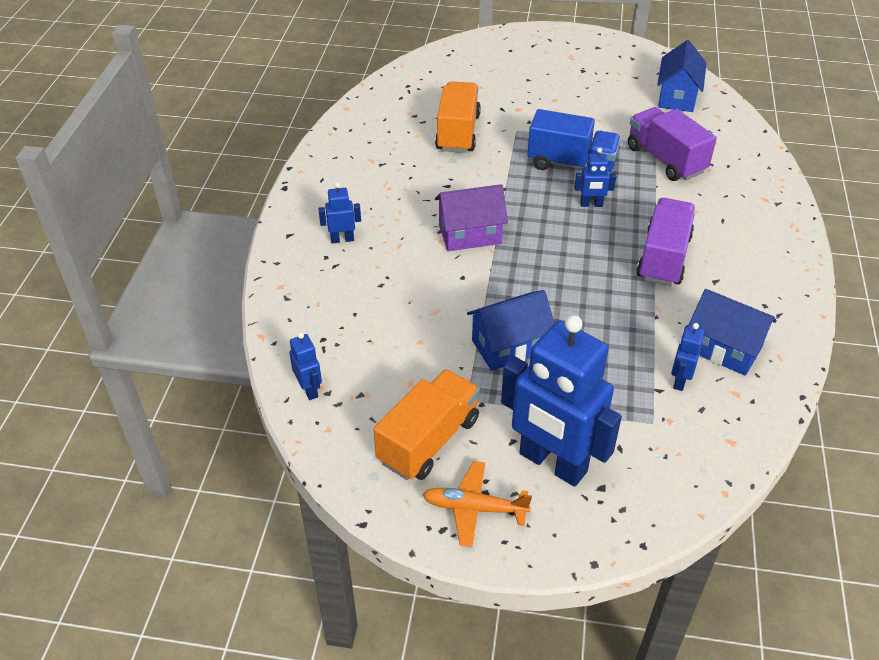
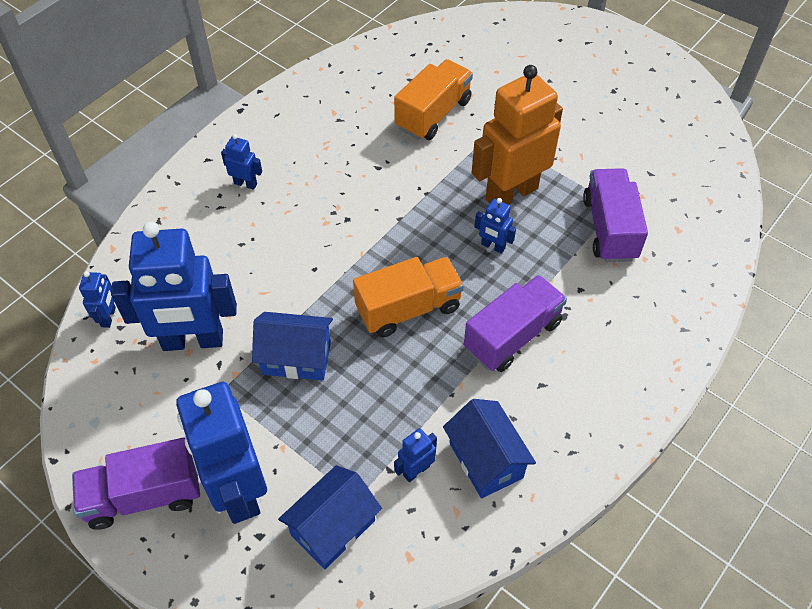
camera: 30 degrees right, 10 degrees up
orange truck [374,369,480,480] -> orange truck moved to [353,257,464,337]
orange plane [423,461,532,547] -> purple truck [72,438,200,530]
purple house [435,184,508,251] -> none
blue truck [527,109,621,172] -> orange robot [472,65,563,205]
blue house [657,40,706,112] -> blue house moved to [278,465,382,569]
none -> blue robot [111,222,237,351]

